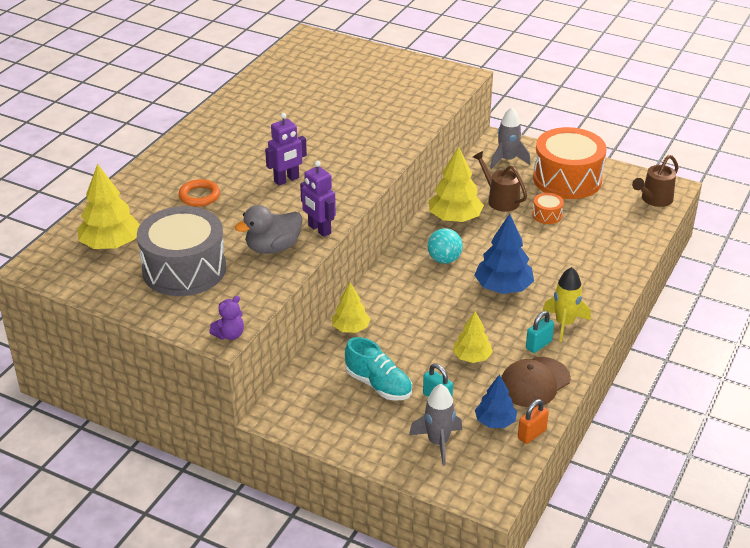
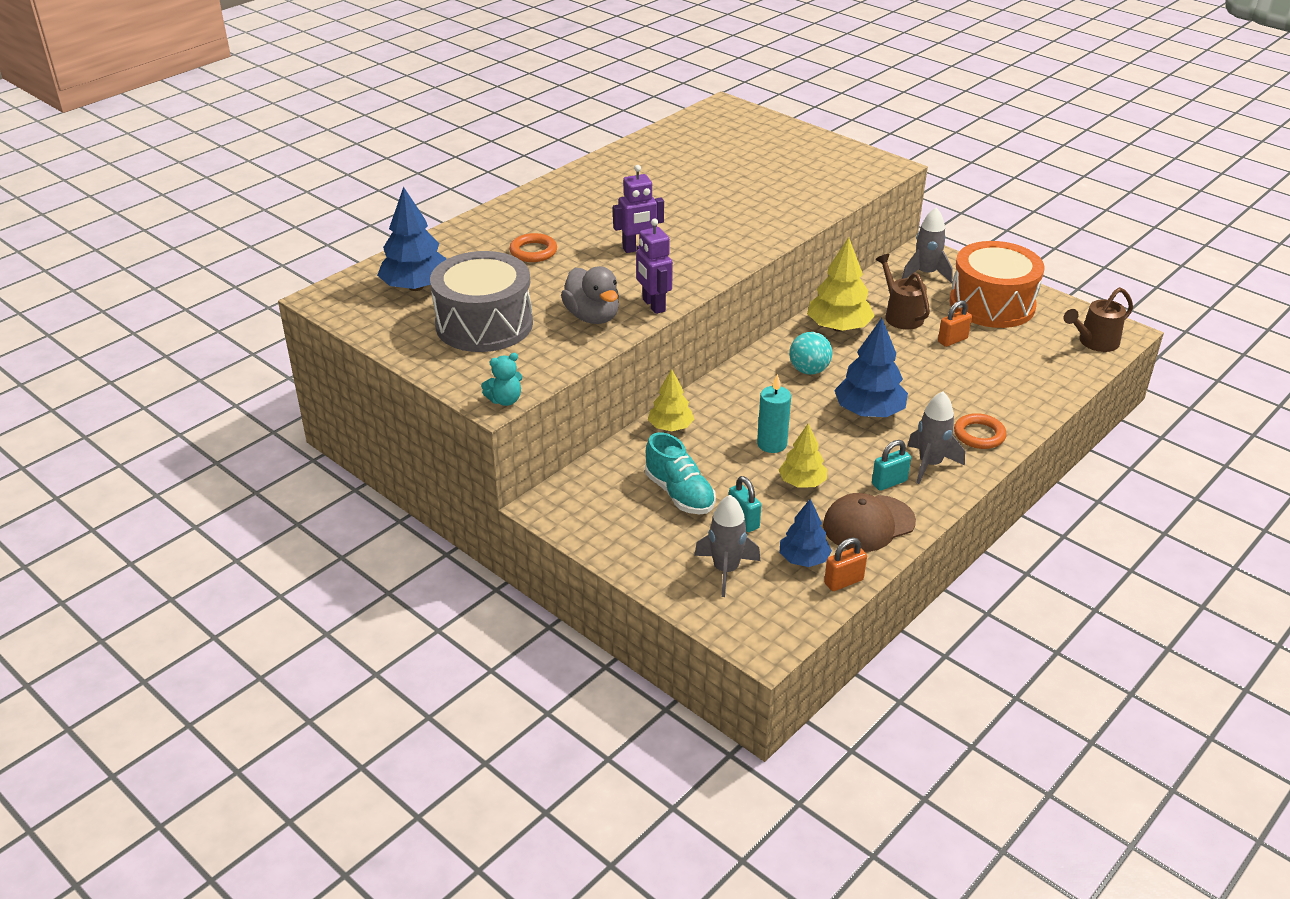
camera: 15 degrees right, 0 degrees up
yellow tree [78,164,140,249] -> blue tree [377,187,446,291]
purple teddy bear [209,296,244,340] -> turquoise teddy bear [481,353,522,406]
grey duck [235,205,303,254] -> grey duck turned 105 degrees counterclockwise [561,266,619,324]
orange drum [532,193,564,224] -> orange padlock [938,300,972,347]
yellow rocket [543,267,591,342] -> grey rocket [907,391,965,484]
none -> turquoise candle [757,374,791,453]
none -> orange ring [954,413,1006,449]

